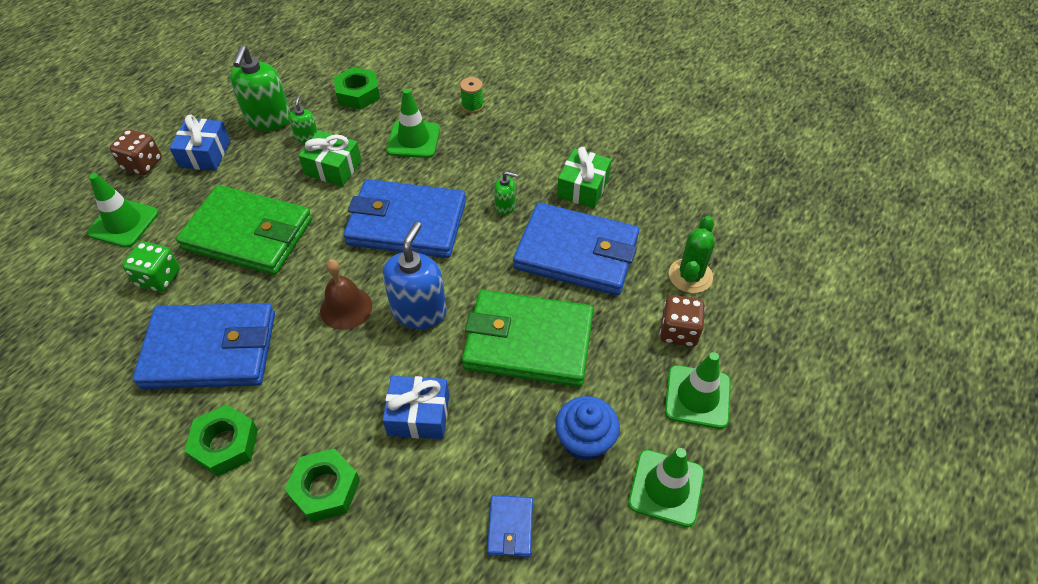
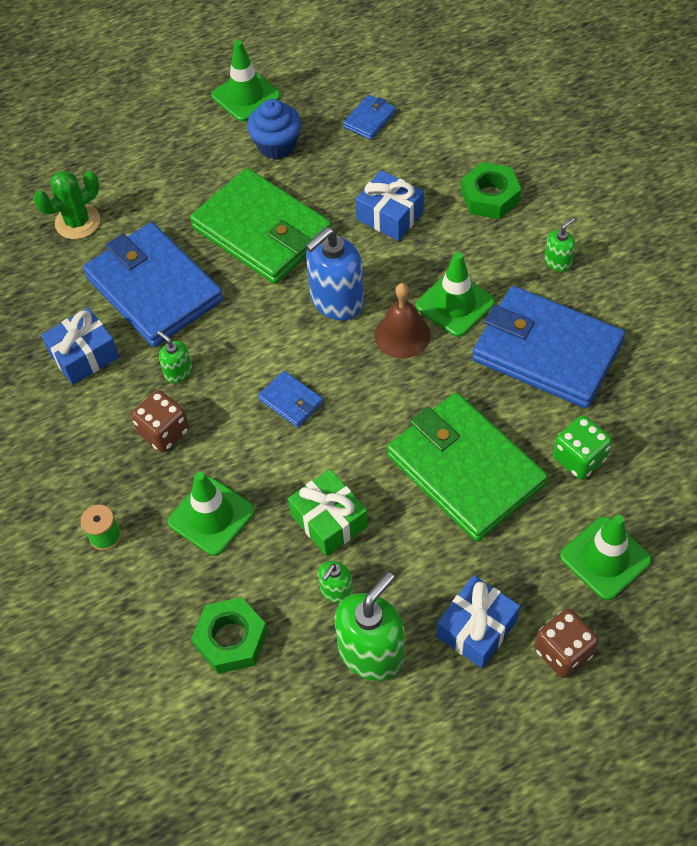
camera: 145 degrees left, 5 degrees up
green nut [184,404,258,477] -> green soap dispenser [544,217,575,272]
blue wallet [343,179,466,258] -> blue wallet [258,371,323,428], size x0.42
green gift [557,147,611,208] -> blue gift [41,308,119,385]
brown dice [660,295,705,347] -> brown dice moved to [131,390,189,452]
green traffic cone [665,352,731,429] -> green traffic cone moved to [416,252,495,337]

